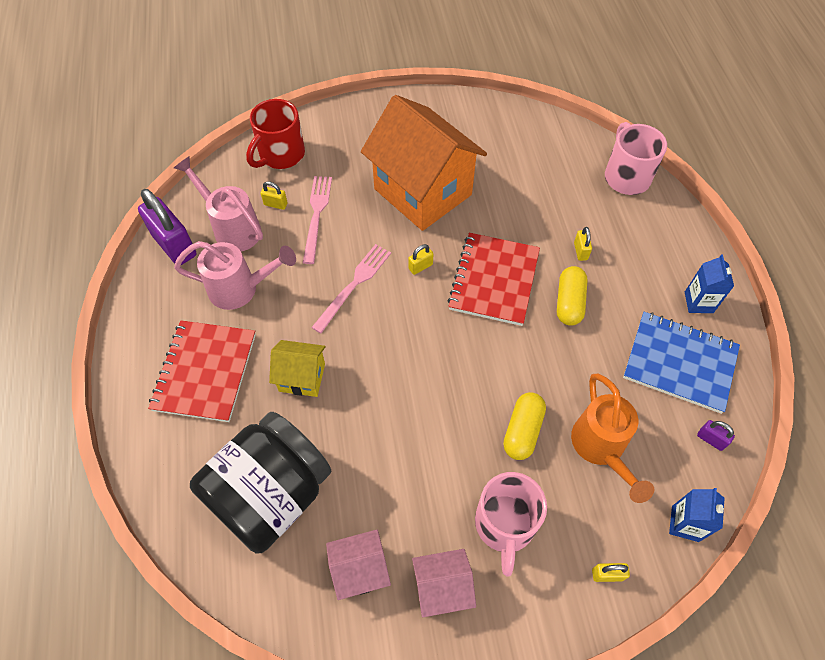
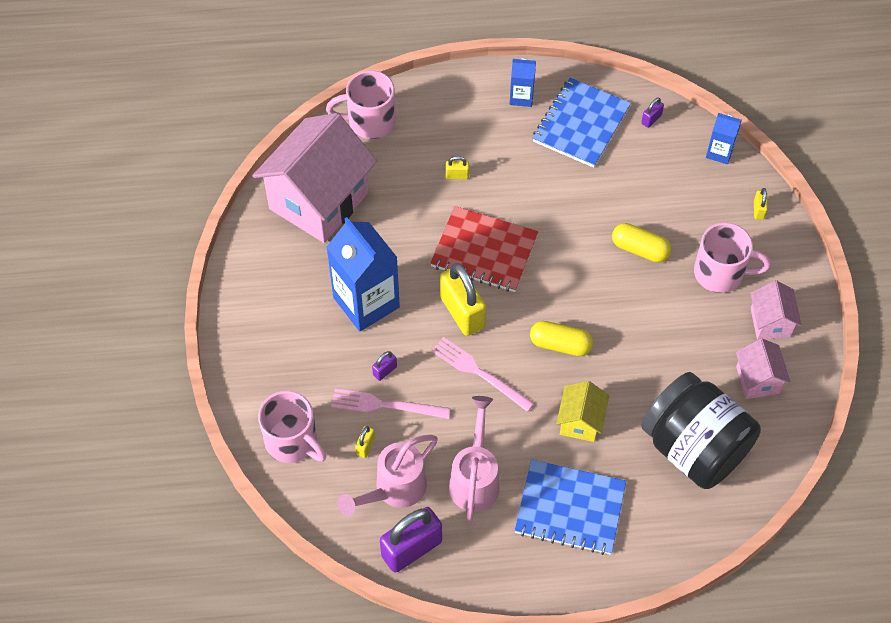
camera: 85 degrees left, 0 degrees up
red notebook [148,320,256,422] -> blue notebook [514,459,626,555]
red mug [246,99,305,169] -> pink mug [258,391,326,463]
orange house [361,95,487,231] -> blue carton [327,217,400,331]
yellow padlock [408,244,433,275] -> yellow padlock [440,263,486,336], size x2.27
yellow capsule [557,266,588,326] -> yellow capsule moved to [530,321,593,356]
orange watering can [571,373,654,503] -> none
none -> pink house [252,113,377,243]
none -> purple padlock [372,351,397,381]

